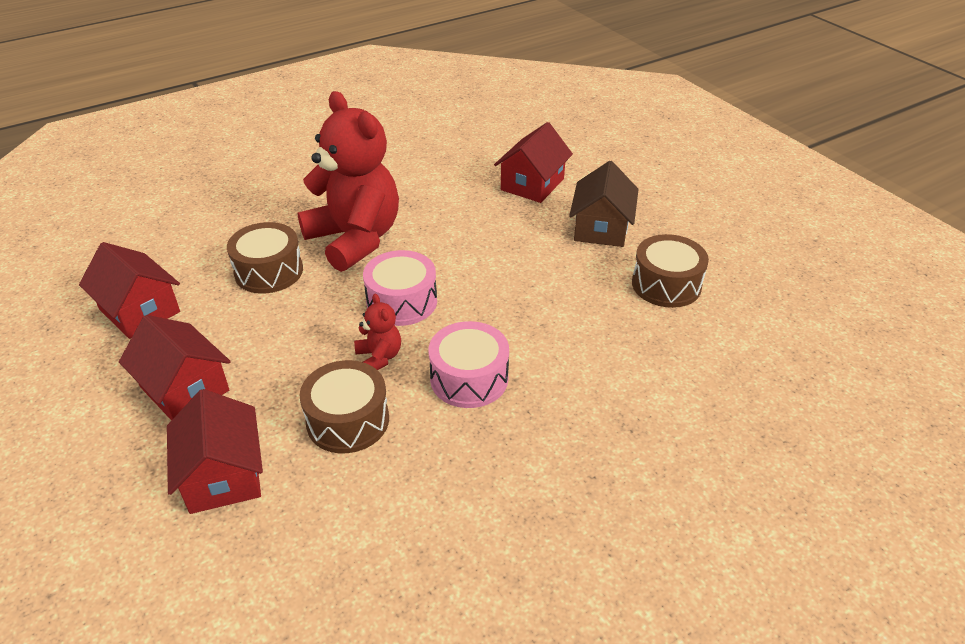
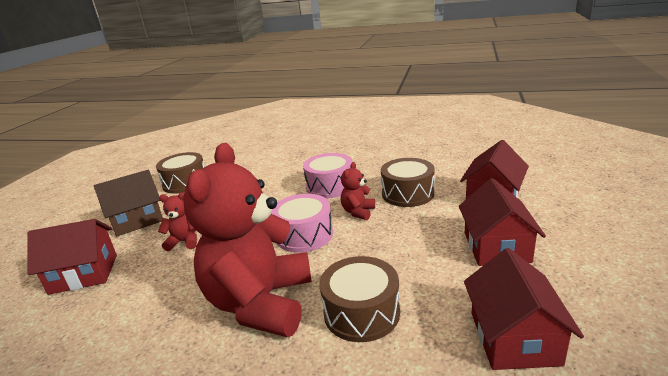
camera: 130 degrees left, 15 degrees down
none -> red teddy bear [158,193,197,251]

